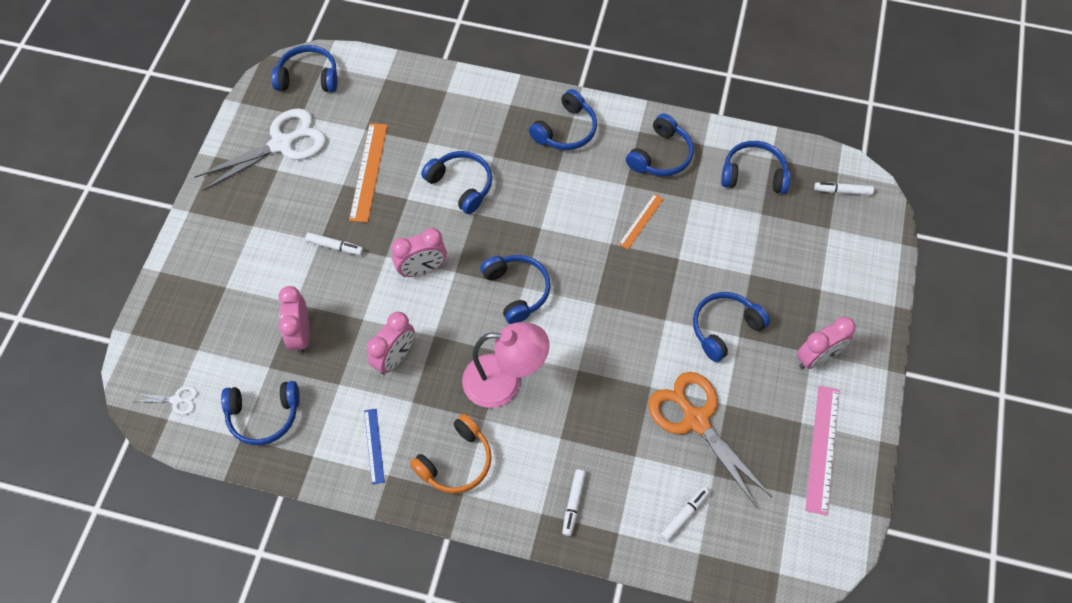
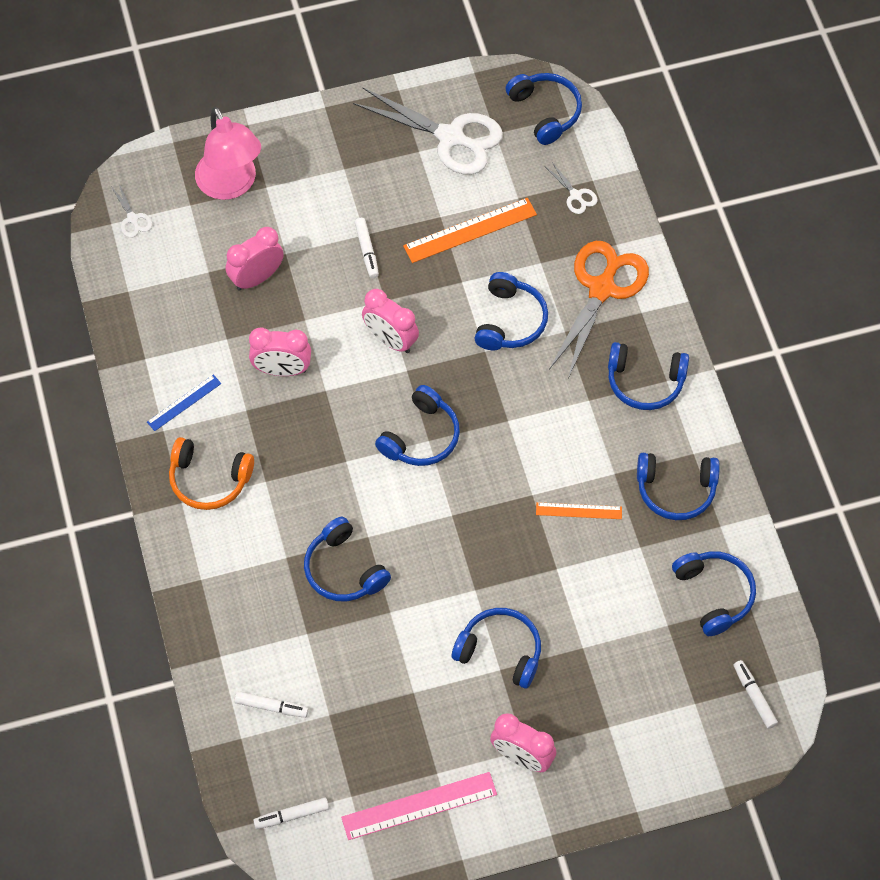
camera: 60 degrees right, 0 degrees up
blue headphones [221,381,300,445] -> blue headphones moved to [304,517,391,601]
pink lamp [462,322,549,408] -> pink lamp moved to [195,107,261,200]
white marker [562,470,586,536] -> white marker moved to [253,797,329,829]
orange scissors [648,372,772,508] -> orange scissors moved to [549,241,649,378]
none -> white scissors [546,162,598,214]

